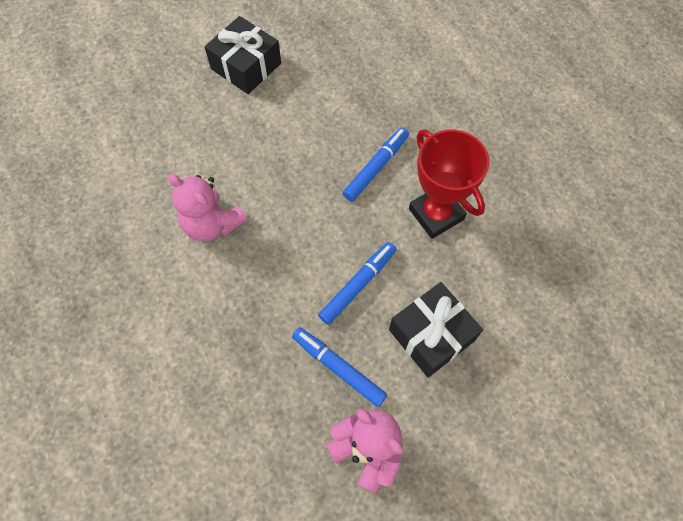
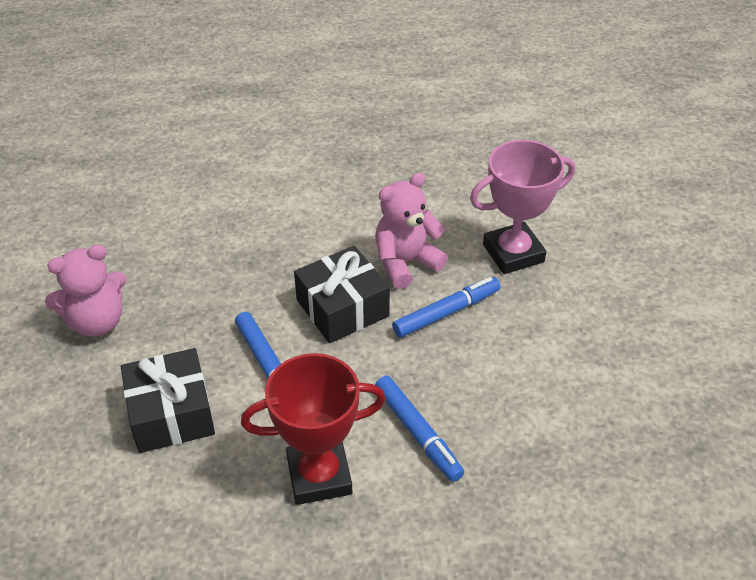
camera: 110 degrees right, 20 degrees down
black gift [204,16,281,94] -> black gift moved to [294,246,390,343]
blue marker [292,327,387,407] -> blue marker moved to [392,277,501,338]
none -> pink trophy [470,140,575,274]

